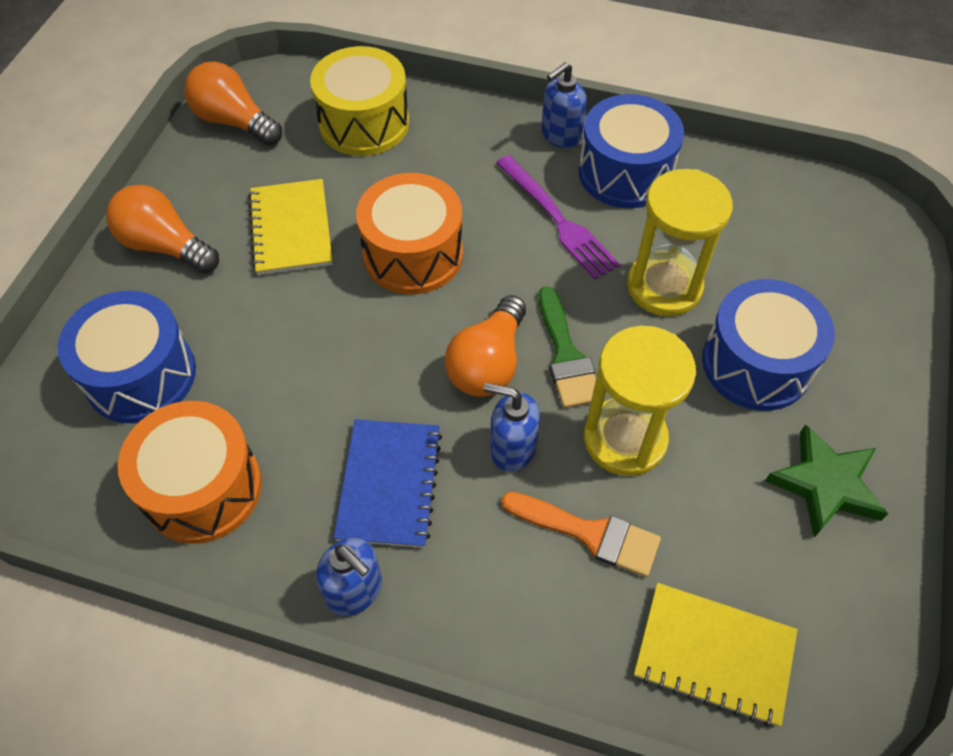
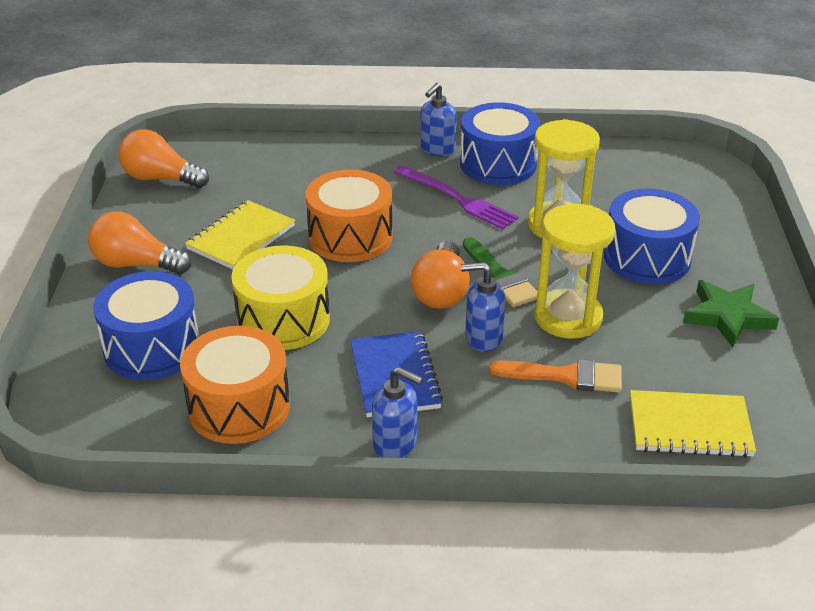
camera: 15 degrees left, 20 degrees down
yellow notebook [248,179,333,275] -> yellow notebook turned 60 degrees clockwise [185,200,295,270]
yellow drum [310,46,409,156] -> yellow drum moved to [231,245,330,350]

